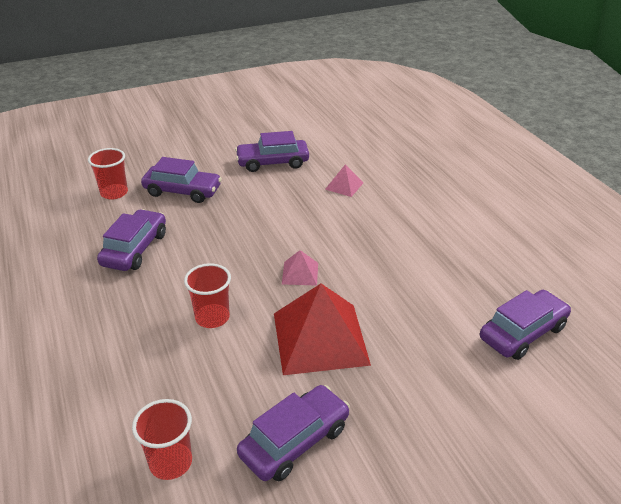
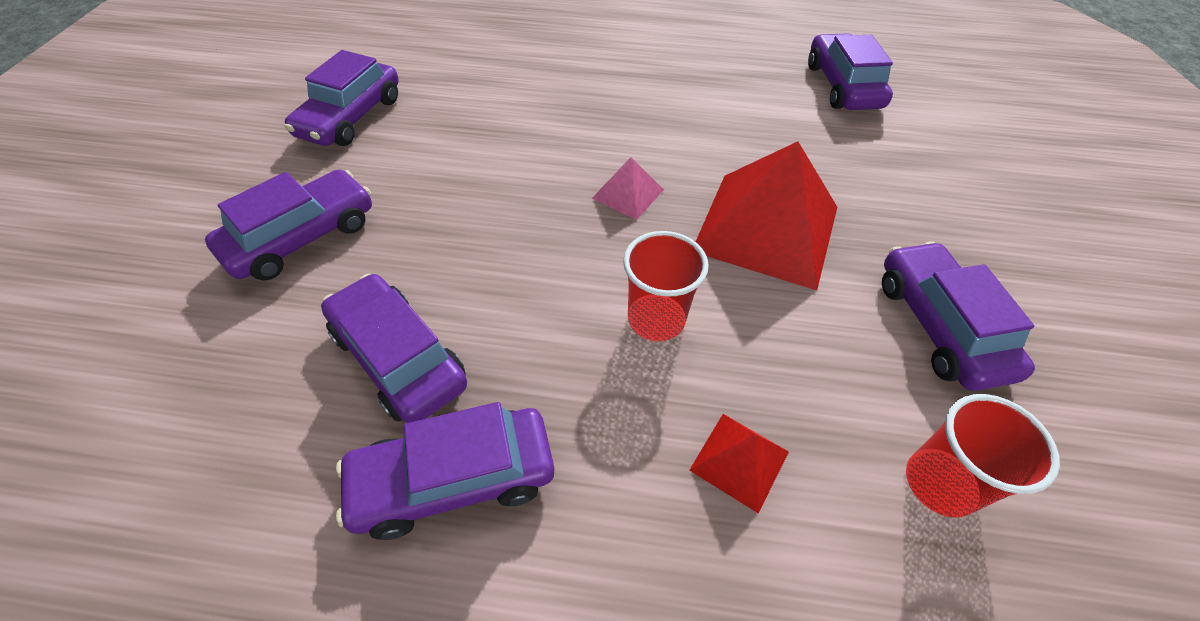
camera: 60 degrees left, 15 degrees up
red cup [88,148,128,200] -> none
pink pyramid [325,165,363,197] -> none
none -> purple car [336,402,554,540]
none -> red pyramid [689,414,789,513]

